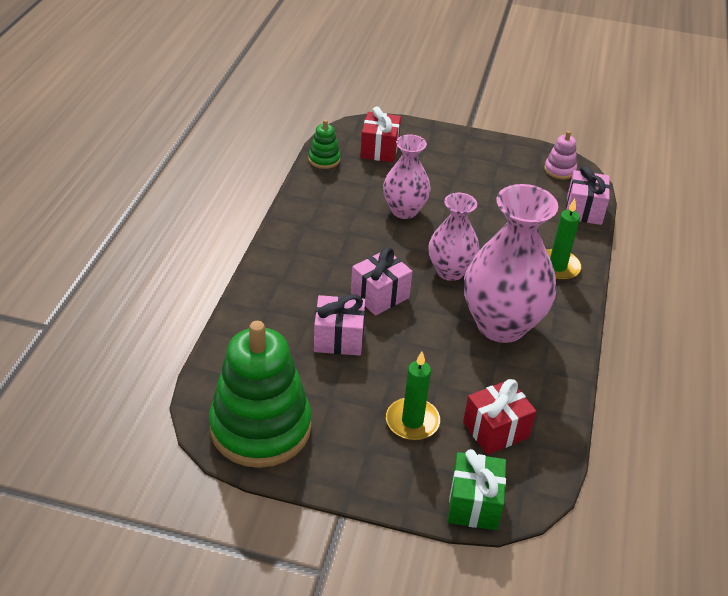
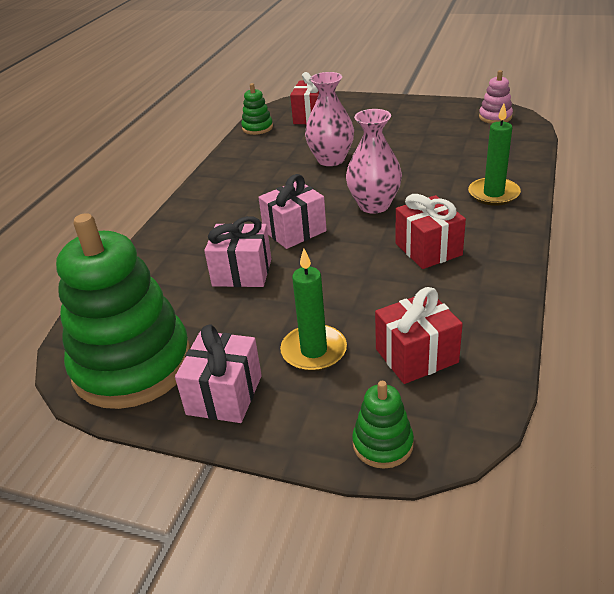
camera: 10 degrees right, 5 degrees down
green gift [448,449,506,530] -> green stacking toy [352,381,414,469]
pink vase [464,184,558,343] -> red gift [396,194,466,269]
pink gift [566,165,610,225] -> pink gift moved to [175,324,262,423]

